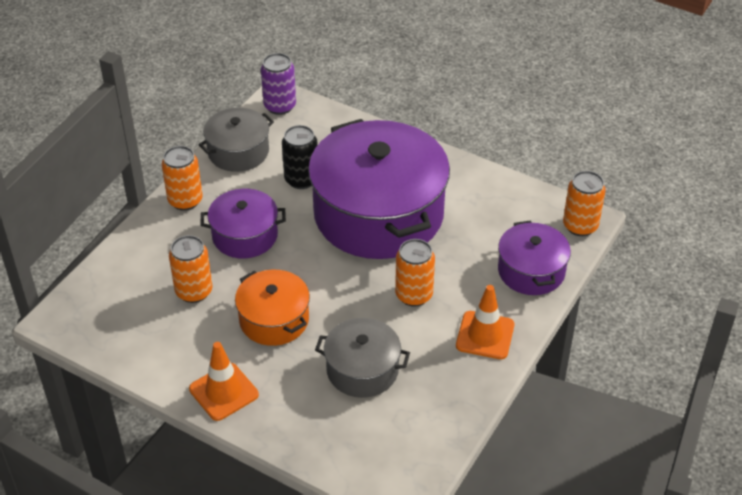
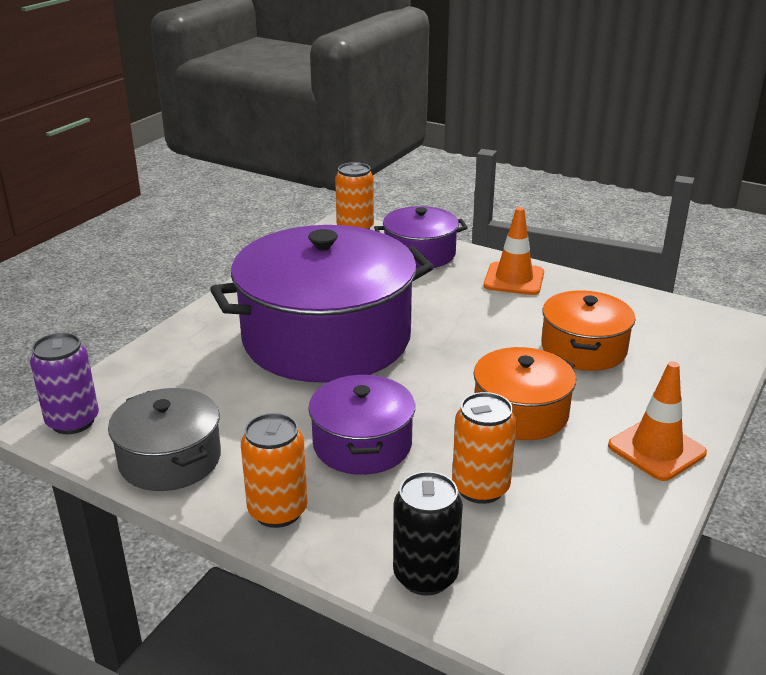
camera: 90 degrees left, 15 degrees down
black can [282,125,318,189] -> black can moved to [393,471,463,596]
grey pot [315,318,410,398] -> orange pot [541,290,636,371]
orange can [395,239,435,307] -> none

